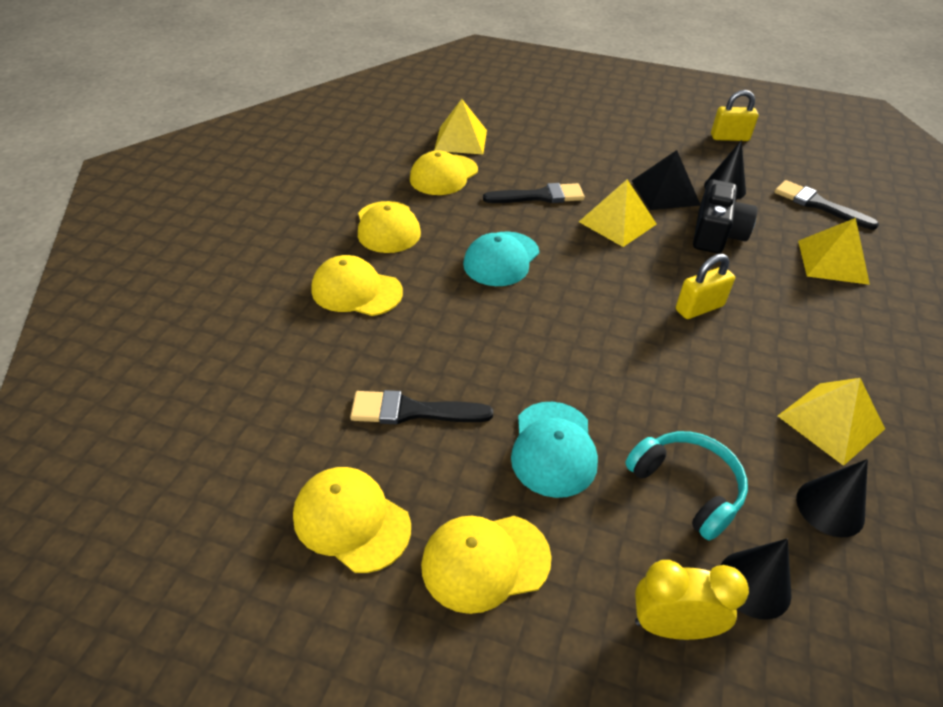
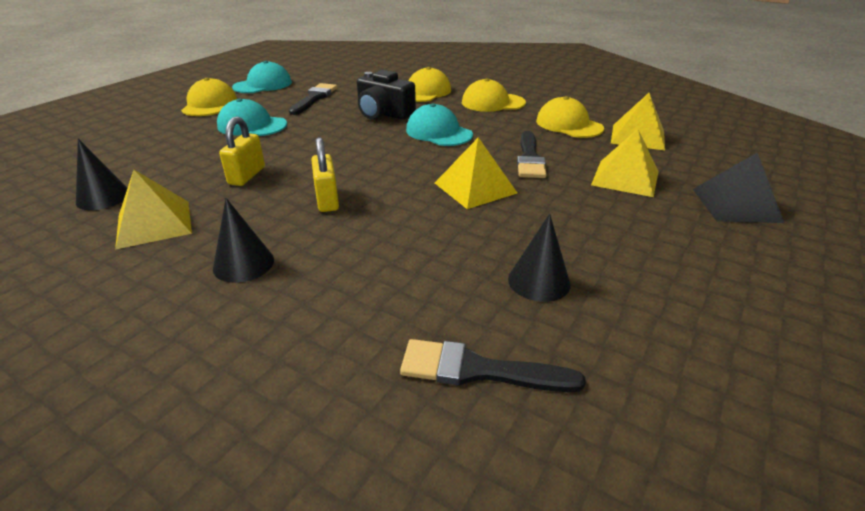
camera: 105 degrees right, 10 degrees down
yellow cap [293,467,411,573] -> turquoise cap [232,61,292,93]
turquoise headphones [625,431,748,541] -> none
black pyramid [632,150,700,210] -> black pyramid moved to [693,153,784,223]
yellow clock [635,560,749,640] -> none
black camera [693,180,758,253] -> black camera moved to [357,70,416,120]
yellow padlock [711,90,759,141] -> yellow padlock moved to [219,116,265,186]
black cone [721,539,792,620] -> black cone moved to [213,198,274,283]
black brush [774,180,879,230] -> black brush turned 135 degrees counterclockwise [400,339,586,392]
yellow pyramid [798,218,870,285] -> yellow pyramid moved to [591,129,659,197]

